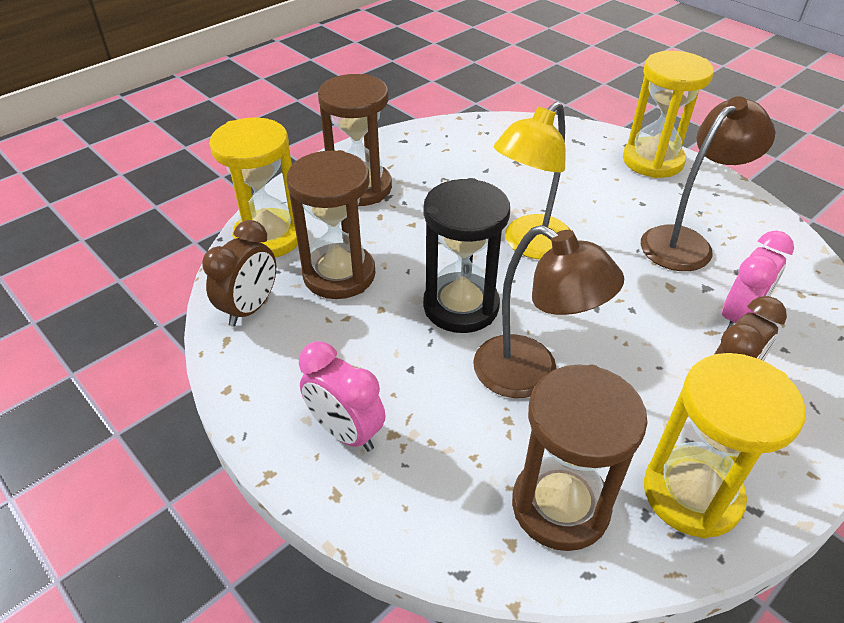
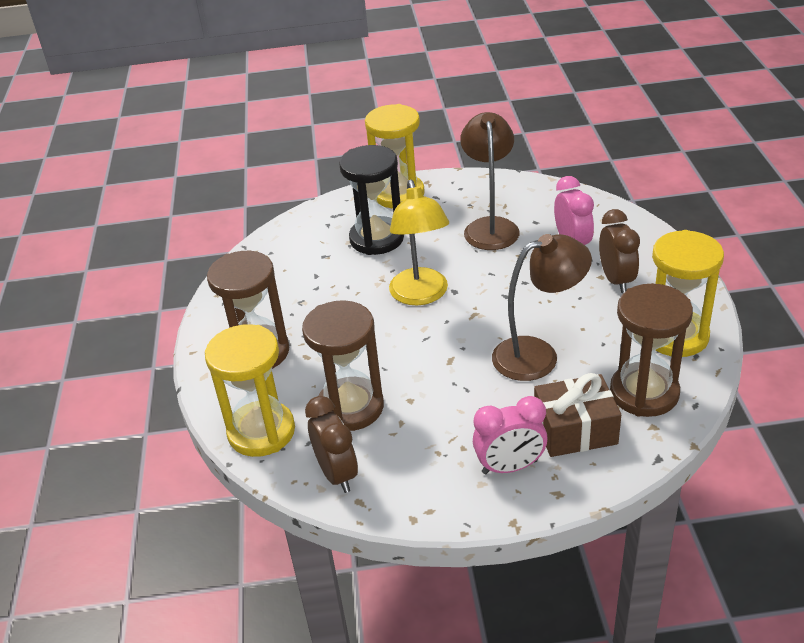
camera: 50 degrees left, 5 degrees down
black hourglass [423,178,510,333] -> black hourglass moved to [339,145,404,255]
none -> brown gift [534,373,621,457]

